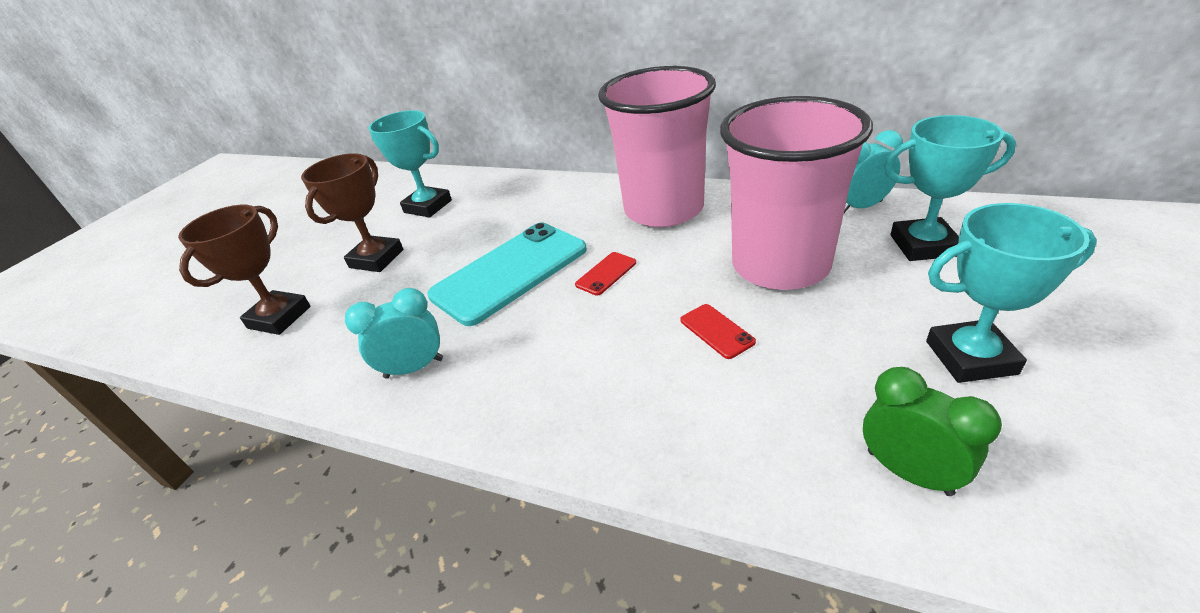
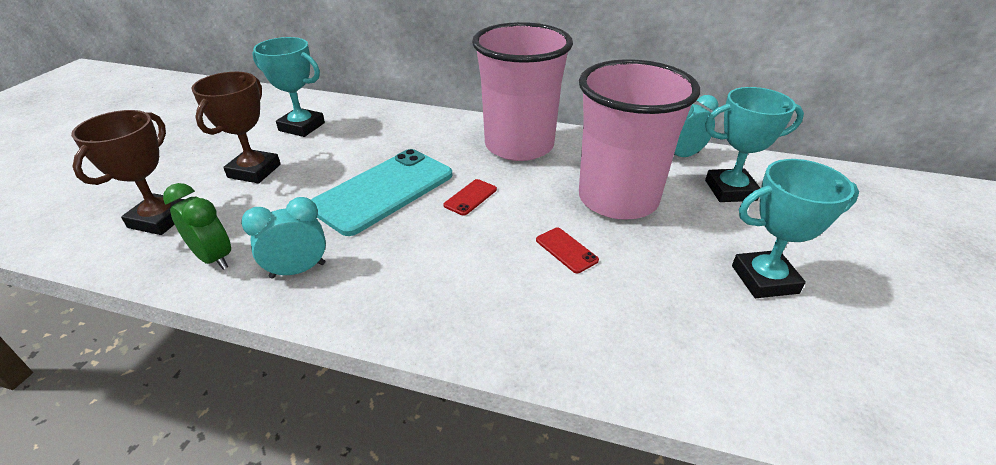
camera: 10 degrees left, 0 degrees up
green clock [863,367,1002,496] -> green clock moved to [163,183,231,270]

